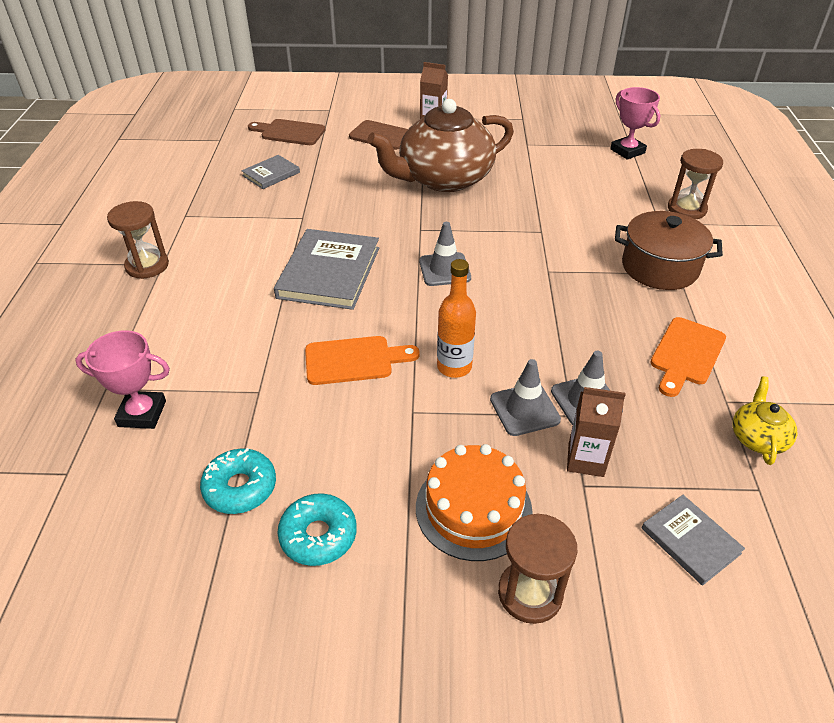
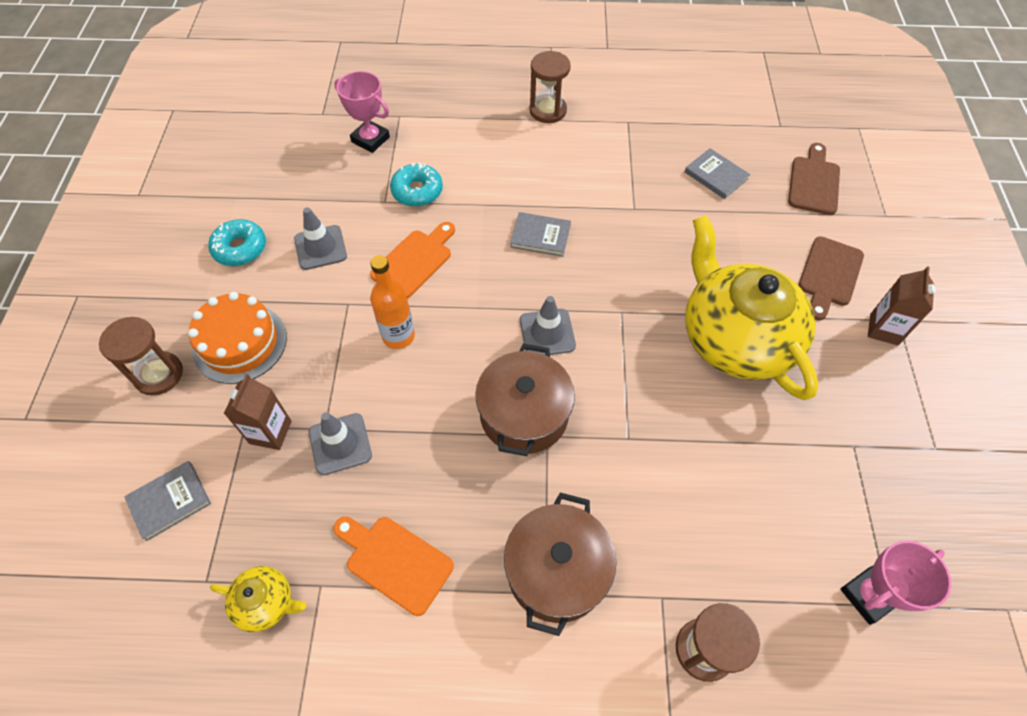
camera: 90 degrees right, 15 degrees up
pink trophy [75,330,170,429] -> pink trophy turned 60 degrees counterclockwise [334,71,390,153]
turquoise donut [200,448,276,514] -> turquoise donut moved to [390,163,443,207]
grey book [274,229,379,310] -> grey book [510,212,571,257], size x0.54
orange cutting board [305,336,420,385] -> orange cutting board turned 135 degrees counterclockwise [370,222,455,299]
brown teapot [367,99,514,192] -> yellow teapot [685,215,819,400]
grey traffic cone [490,359,561,436] -> grey traffic cone moved to [294,207,347,270]
none -> brown pot [475,344,575,456]

